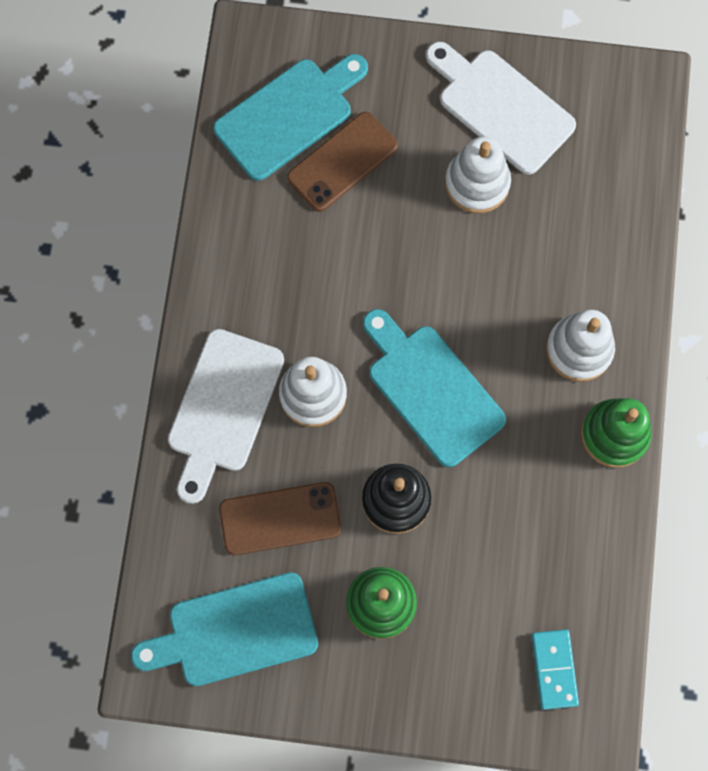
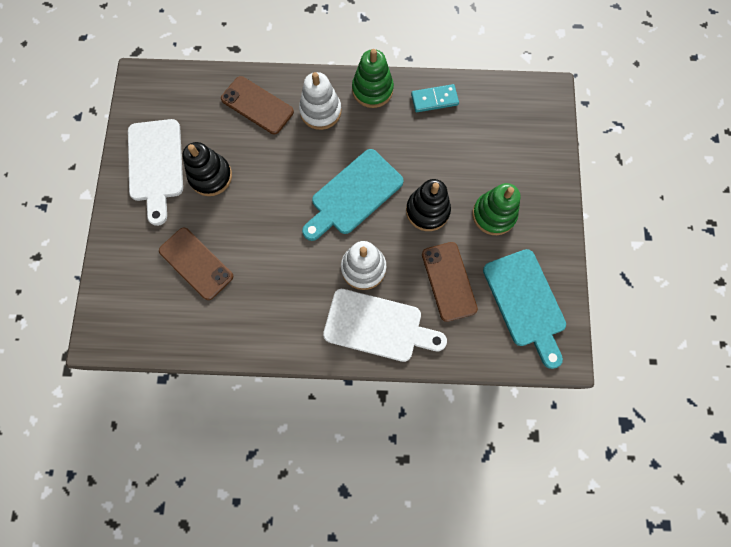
camera: 95 degrees left, 0 degrees up
turquoise cutting board [213,54,368,181] -> none
white cutting board [426,42,576,174] -> white cutting board turned 45 degrees counterclockwise [128,119,183,226]
white stacking toy [445,136,511,213] -> black stacking toy [182,142,232,196]
turquoise domino [531,629,579,710] -> turquoise domino moved to [411,84,459,112]
none -> brown phone [221,76,294,134]

